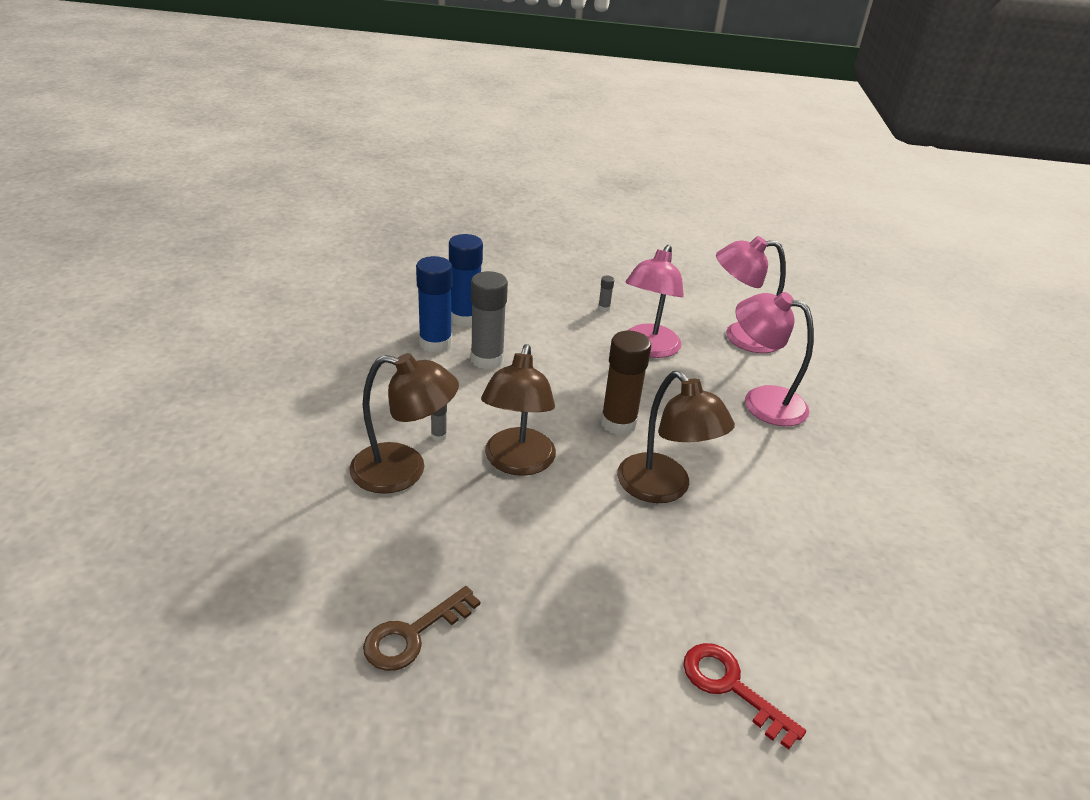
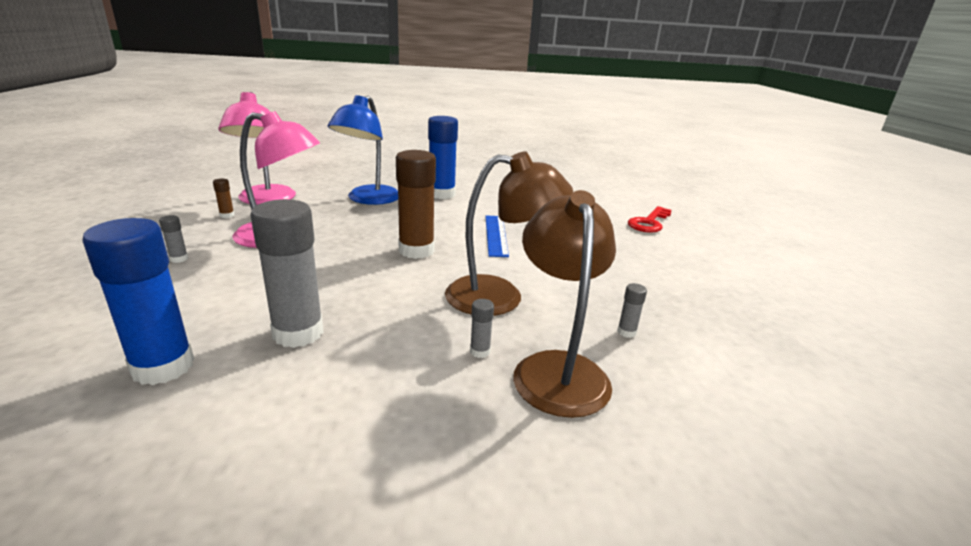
camera: 100 degrees left, 10 degrees down
brown key [363,586,480,671] -> none
blue glue stick [416,256,452,353] -> blue glue stick moved to [428,116,458,199]
brown lamp [617,371,735,503] -> blue ruler [485,215,509,257]
pink lamp [735,292,814,426] -> blue lamp [328,95,398,205]
none -> brown glue stick [213,179,235,218]
none -> grey glue stick [617,283,647,338]

